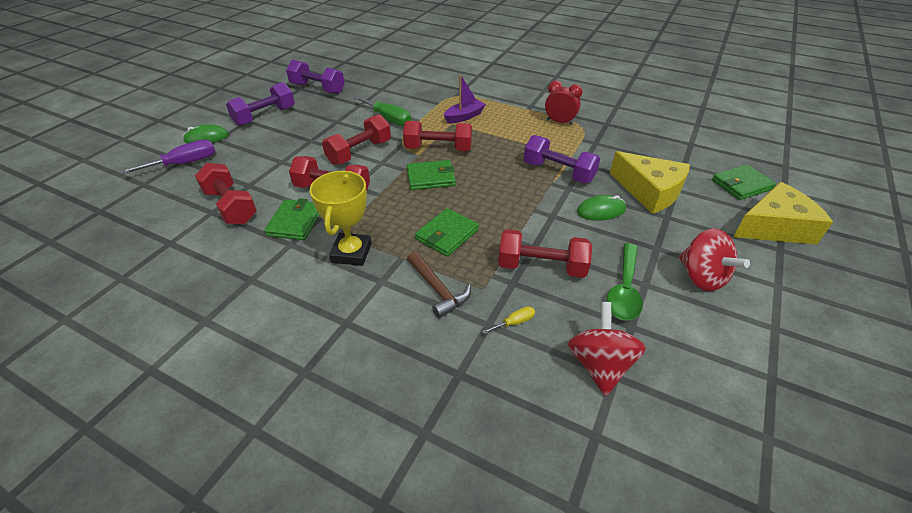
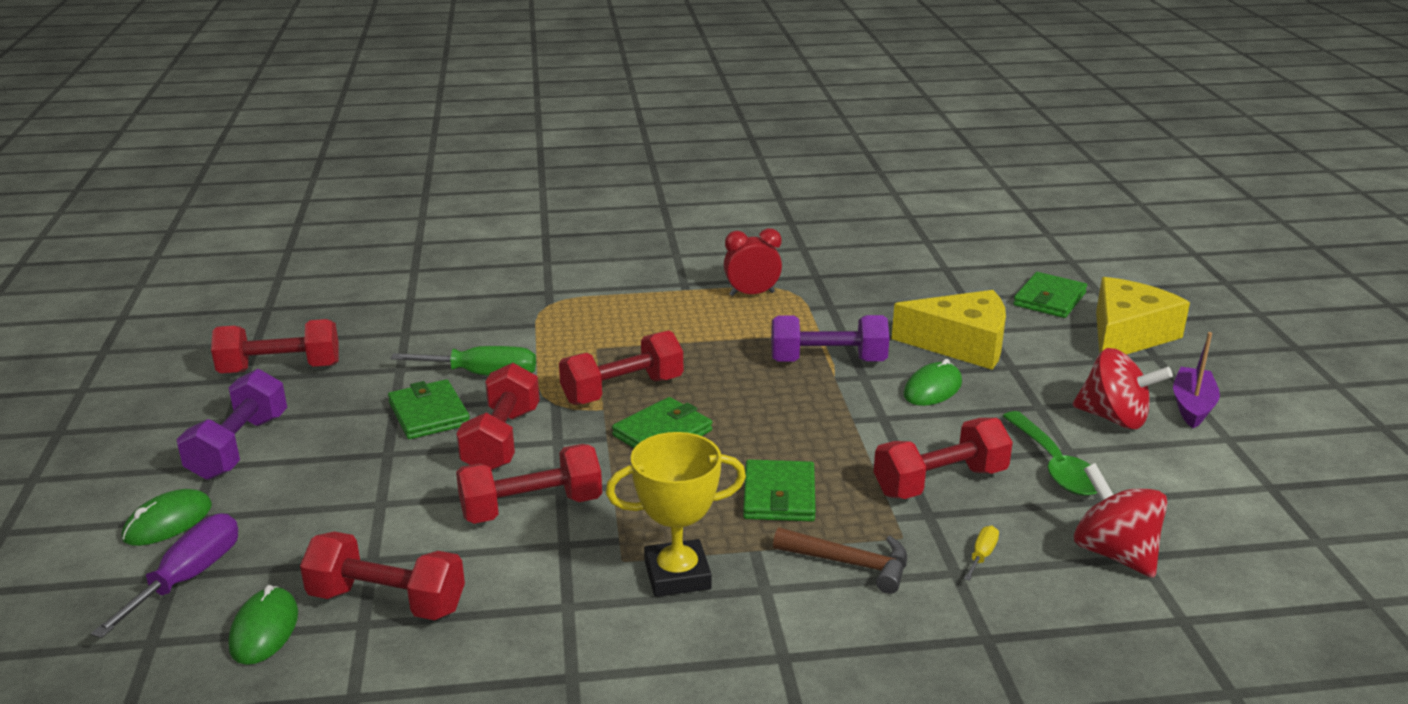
camera: 35 degrees left, 15 degrees down
green wallet [264,198,319,240] -> green wallet moved to [388,379,470,439]
purple dumbbell [286,60,345,94] -> red dumbbell [211,319,339,373]
yellow trophy [310,171,372,266] -> yellow trophy turned 75 degrees counterclockwise [606,432,746,597]
purple boat [444,75,486,123] -> purple boat moved to [1173,332,1220,428]
none -> green mouse [228,585,298,665]

